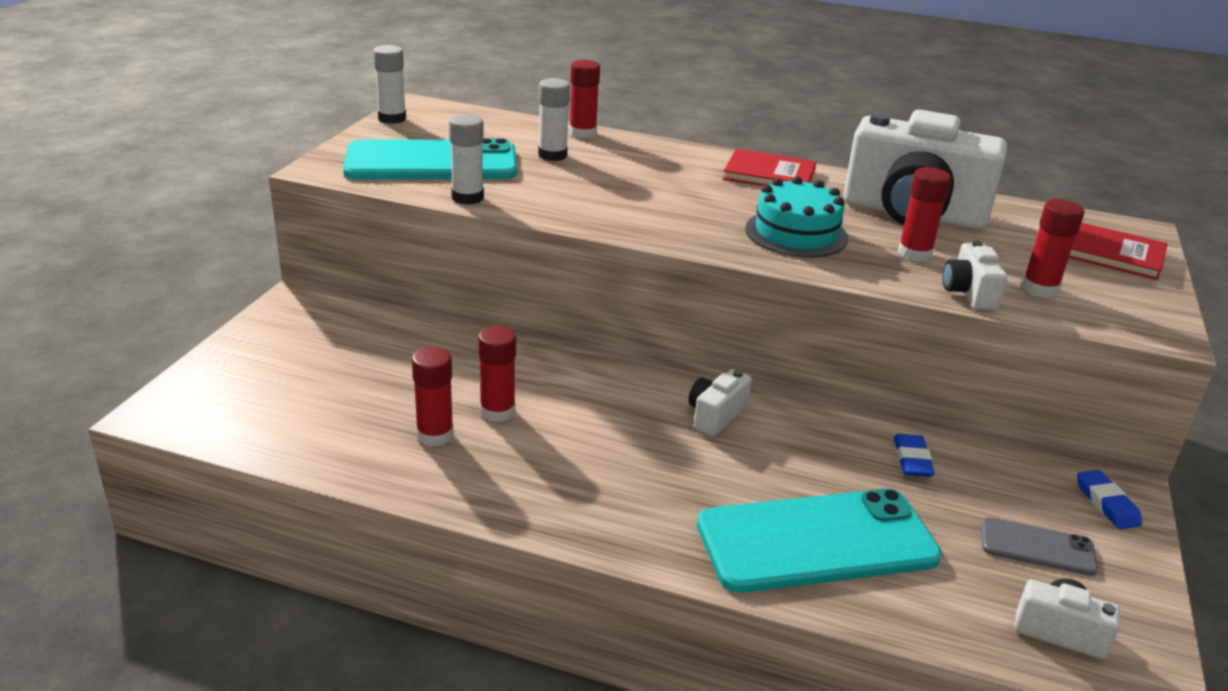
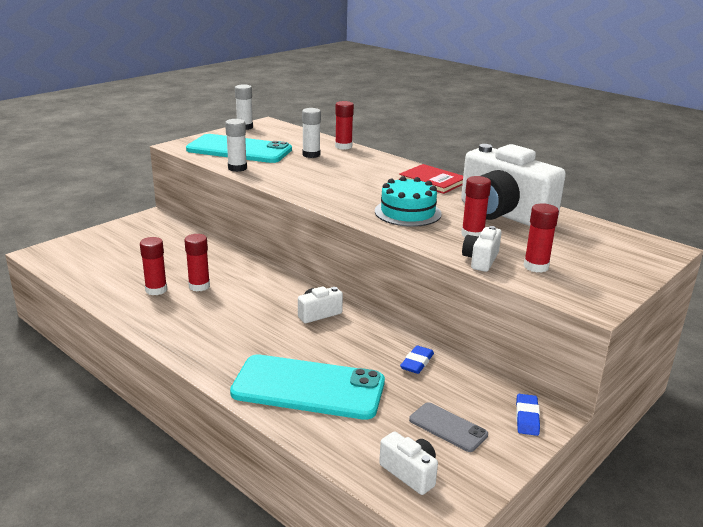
camera: 25 degrees right, 5 degrees down
red book [1069,223,1168,280] -> none

